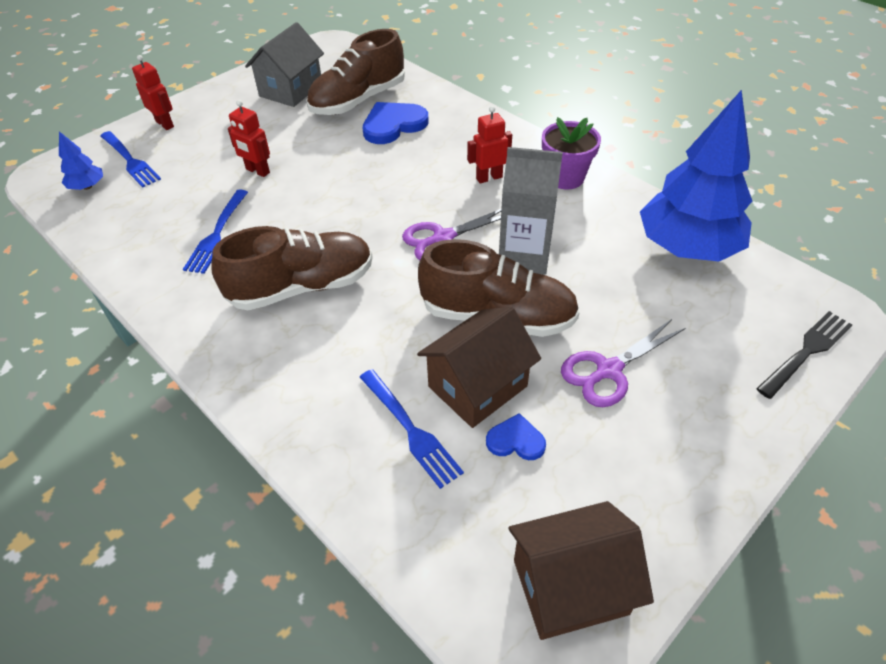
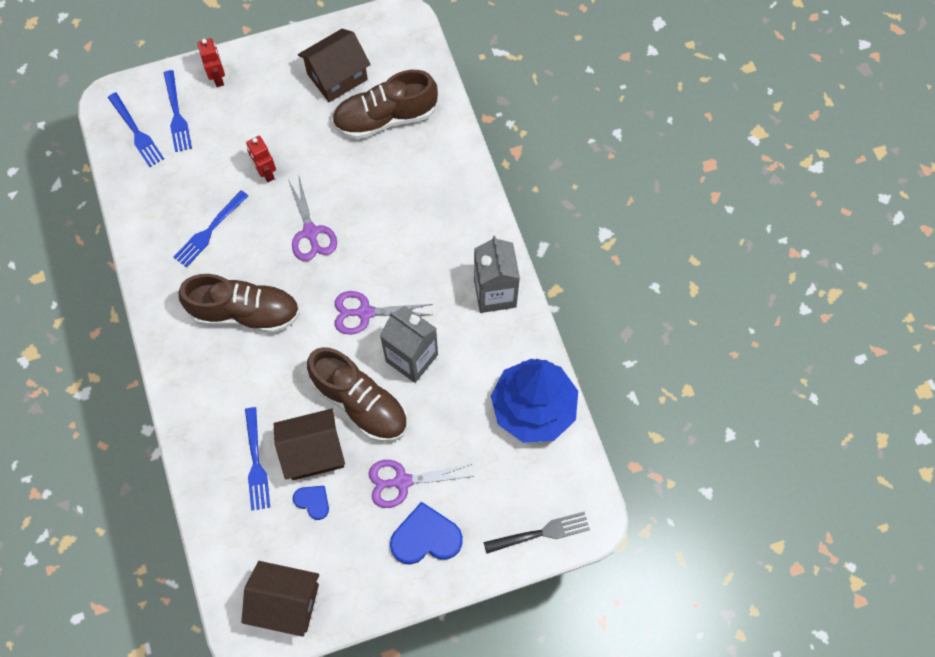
camera: 25 degrees right, 20 degrees up
blue tree [59,131,103,190] -> blue fork [108,92,164,167]
grey house [245,22,324,107] -> brown house [298,29,371,102]
blue heart [363,102,429,144] -> blue heart moved to [390,502,463,564]
red robot [467,106,512,184] -> none
purple flower pot [542,117,601,190] -> grey carton [474,236,520,313]
none -> purple scissors [288,174,337,261]

